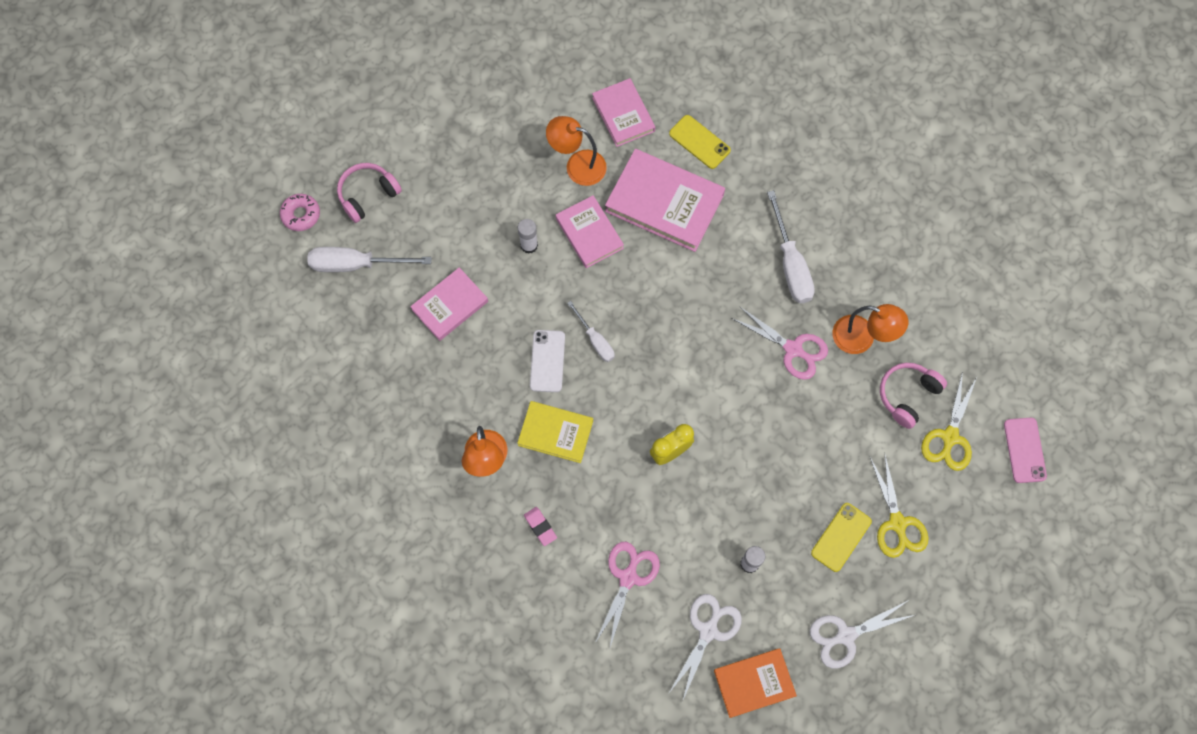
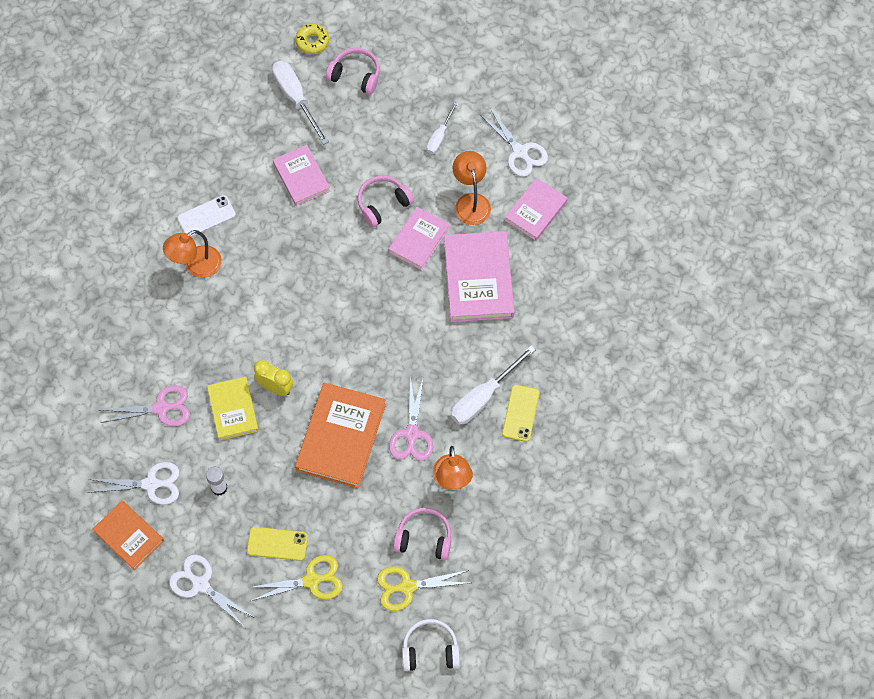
camera: 60 degrees right, 5 degrees down
pink donut [280,194,320,231] -> yellow donut [295,24,329,54]
pink book [410,267,488,341] -> pink book turned 45 degrees clockwise [273,145,330,206]
yellow book [517,401,593,463] -> yellow book moved to [207,377,259,441]
white glue stick [518,219,538,254] -> pink headphones [357,176,414,228]
pink eraser [524,507,557,546] -> none
white phone [530,330,565,392] -> white phone moved to [177,195,236,237]
white screwdriver [567,301,615,362] -> white screwdriver moved to [427,102,458,154]
yellow phone [669,115,731,169] -> yellow phone moved to [502,385,540,442]
yellow scissors [870,455,929,558] -> yellow scissors turned 150 degrees counterclockwise [247,555,343,601]
pink phone [1004,418,1047,483] -> white headphones [402,619,460,671]
none -> orange book [295,382,386,488]
none -> white scissors [481,108,548,177]

